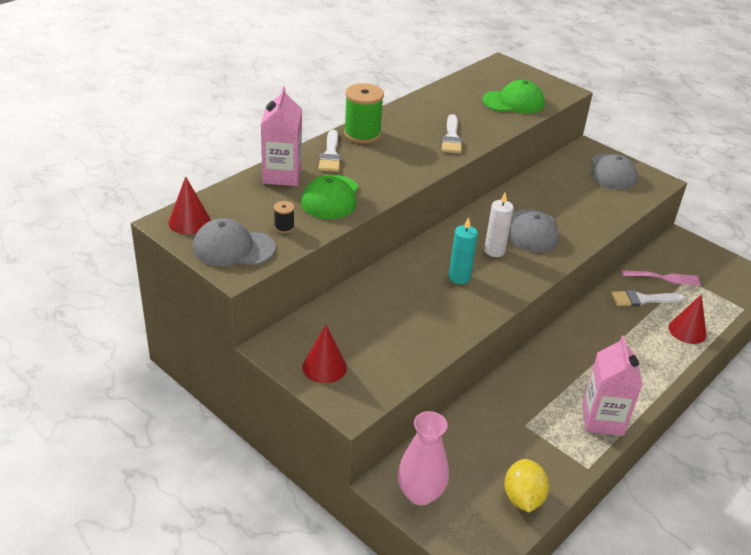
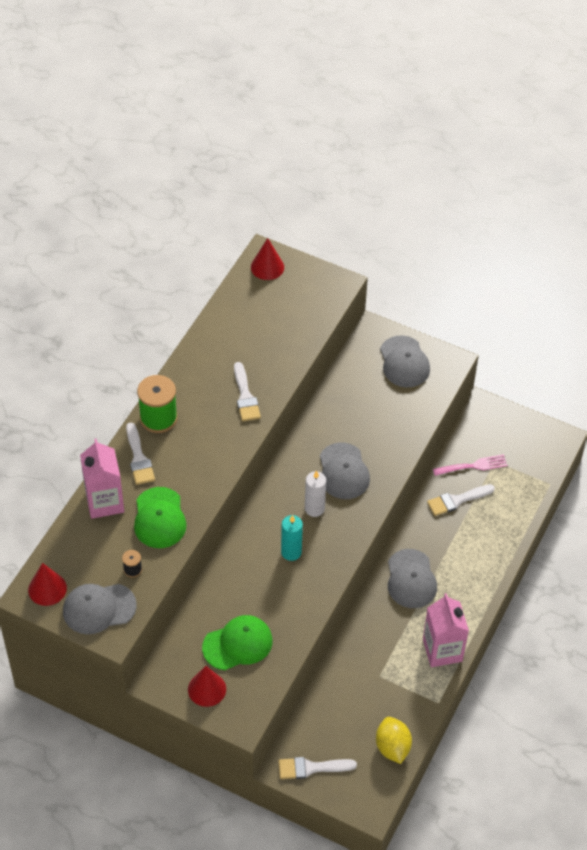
camera: 15 degrees left, 15 degrees up
pink vase [398,411,449,505] -> white brush [278,757,357,779]
green cap [482,80,545,114] -> green cap moved to [202,615,273,670]
red cone [669,294,707,344] -> red cone moved to [251,238,284,280]
none -> grey cap [388,549,437,608]

